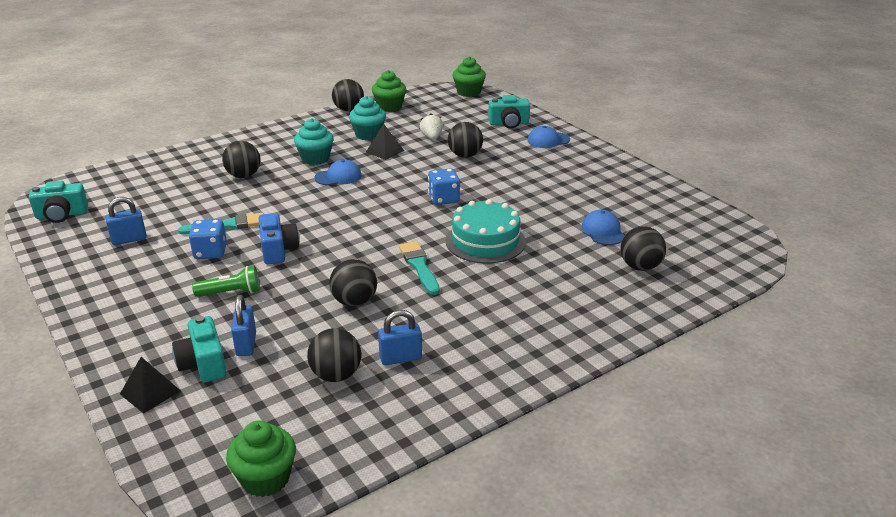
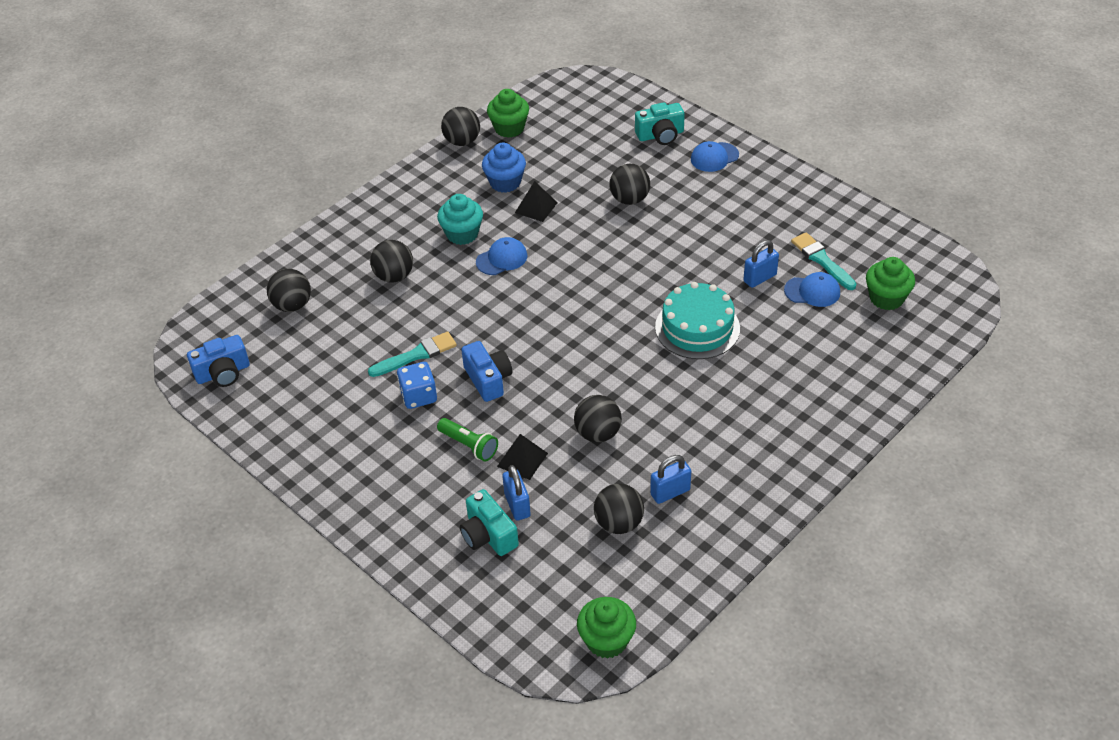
camera: 10 degrees left, 15 degrees up
turquoise camera [29,180,88,223] -> blue camera [187,335,250,387]
blue padlock [106,197,147,245] -> blue padlock moved to [743,240,779,288]
black pyramid [120,357,181,414] -> black pyramid moved to [497,434,548,480]
green flashlight [192,266,260,297] -> green flashlight turned 60 degrees clockwise [437,418,498,462]
turquoise cupcake [349,96,386,140] -> blue cupcake [482,143,526,193]
turquoise brush [399,241,440,295] -> turquoise brush moved to [791,232,856,290]
white strawberry [420,113,443,140] -> none
blue dice [428,168,460,205] -> none
green cupcake [453,57,486,97] -> green cupcake moved to [866,257,915,310]
blue cap [581,210,624,245] -> blue cap turned 120 degrees clockwise [784,272,840,307]
black ball [620,226,666,271] -> black ball moved to [267,269,311,312]

